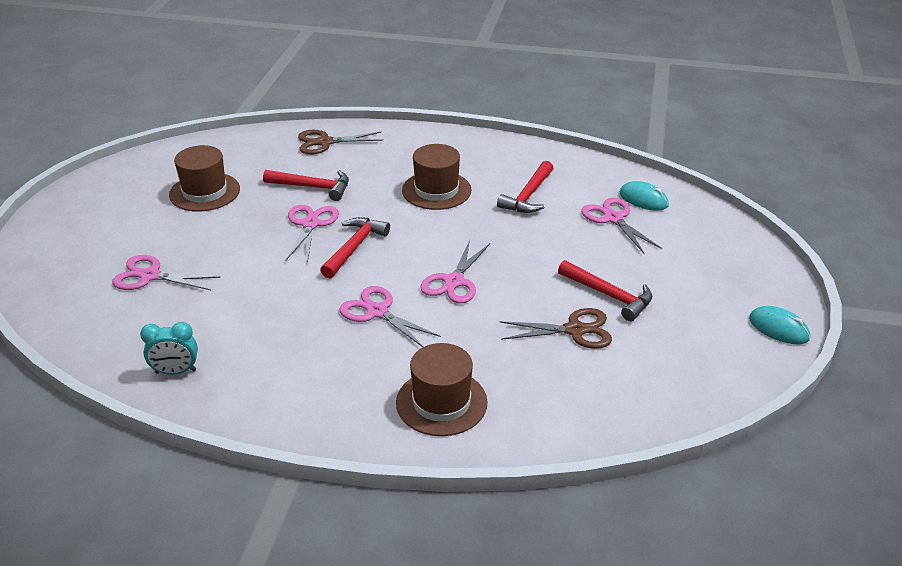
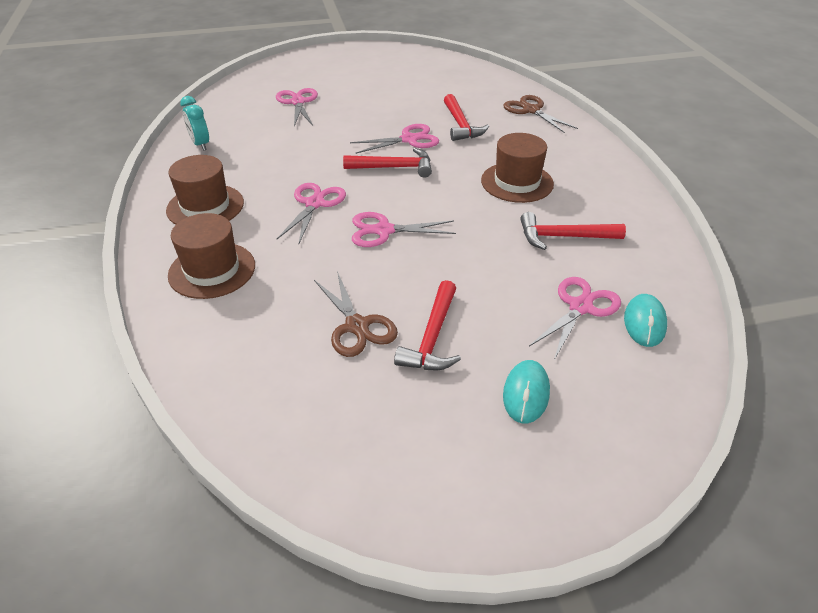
camera: 65 degrees right, 5 degrees up
brown hat [169,145,240,212] -> brown hat moved to [166,155,244,225]
turquoise mouse [749,306,810,344] -> turquoise mouse moved to [503,360,550,424]

